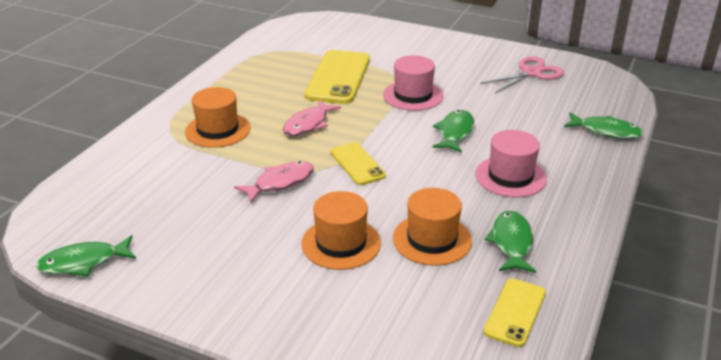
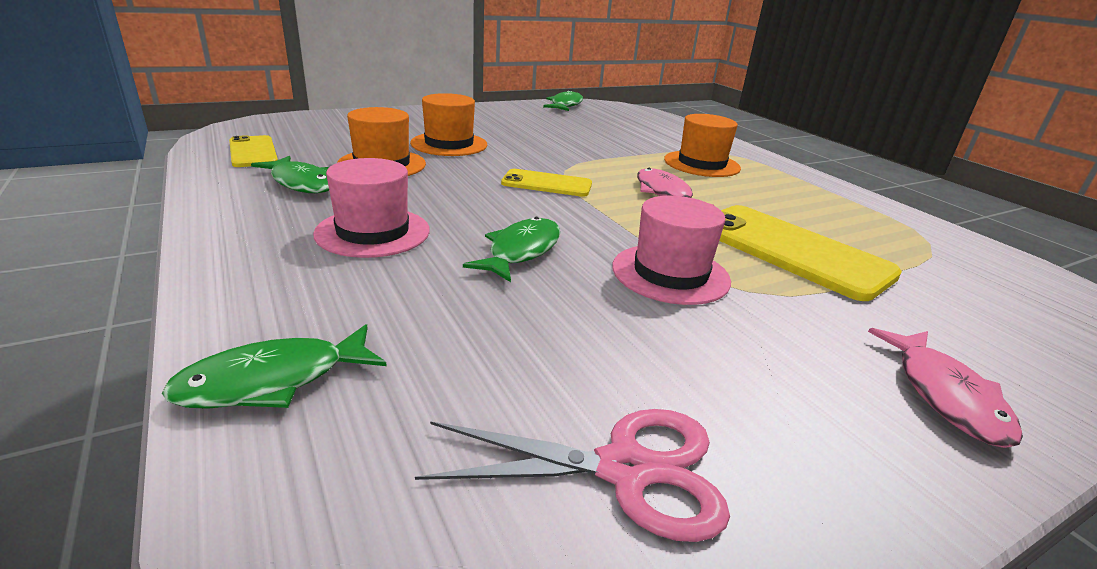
camera: 125 degrees right, 5 degrees down
pink fish [234,161,314,203] -> pink fish moved to [868,328,1023,448]
green fish [433,110,474,153] -> green fish turned 120 degrees counterclockwise [463,217,560,282]
pink scissors [480,56,564,93] -> pink scissors turned 90 degrees counterclockwise [415,409,730,542]

